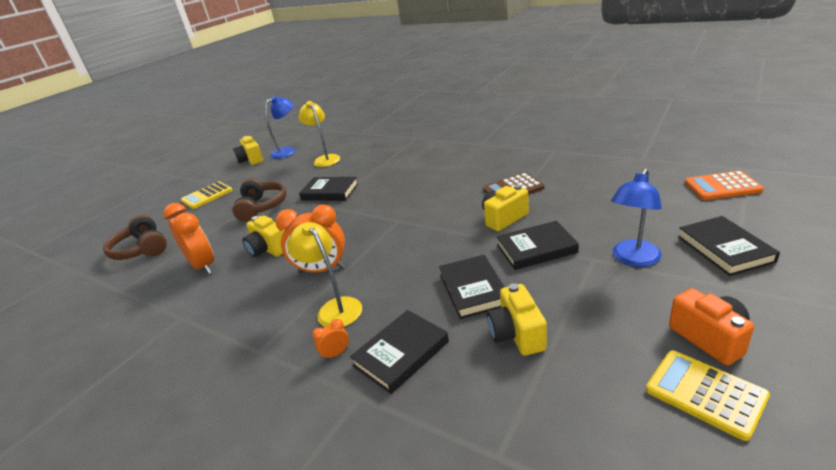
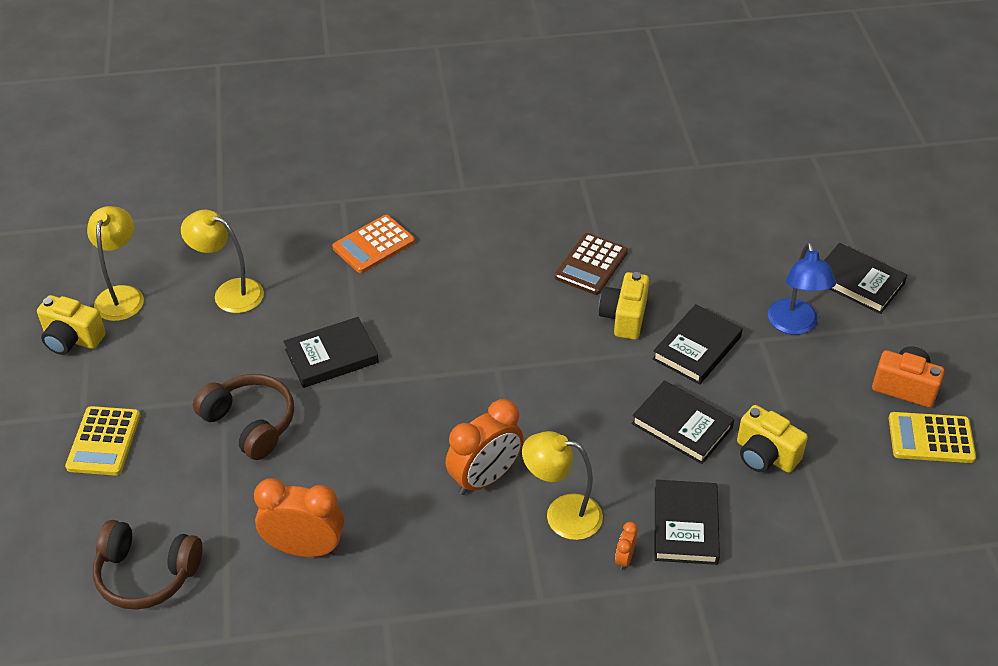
camera: 45 degrees left, 15 degrees up
yellow camera [242,215,285,257] -> none
blue lamp [265,96,295,159] -> yellow lamp [87,206,144,321]
orange calculator [685,171,764,200] -> orange calculator moved to [332,215,415,273]

